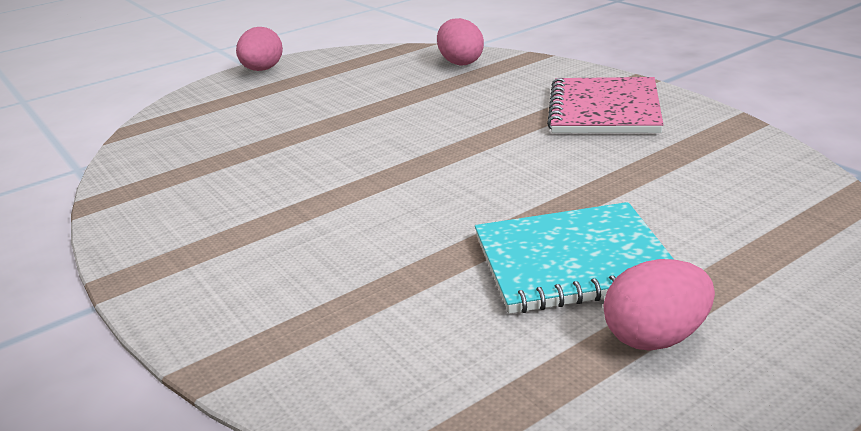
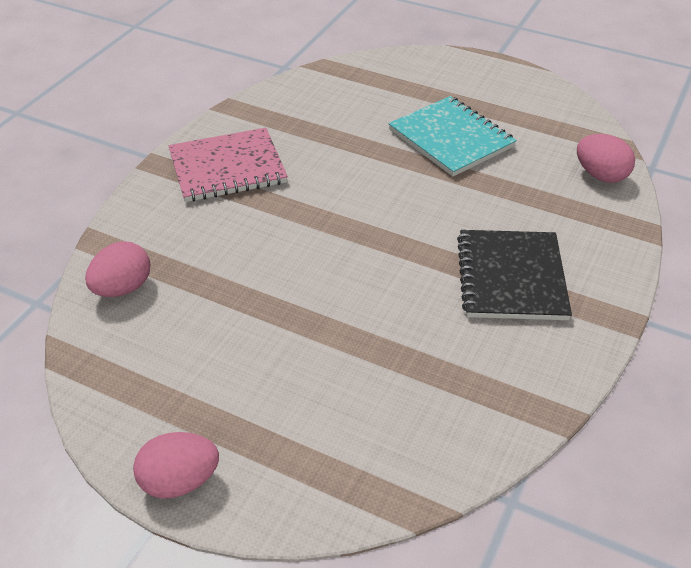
camera: 120 degrees left, 15 degrees up
pink egg [603,259,715,351] -> pink egg moved to [577,134,635,183]
none -> black notebook [457,230,572,320]

